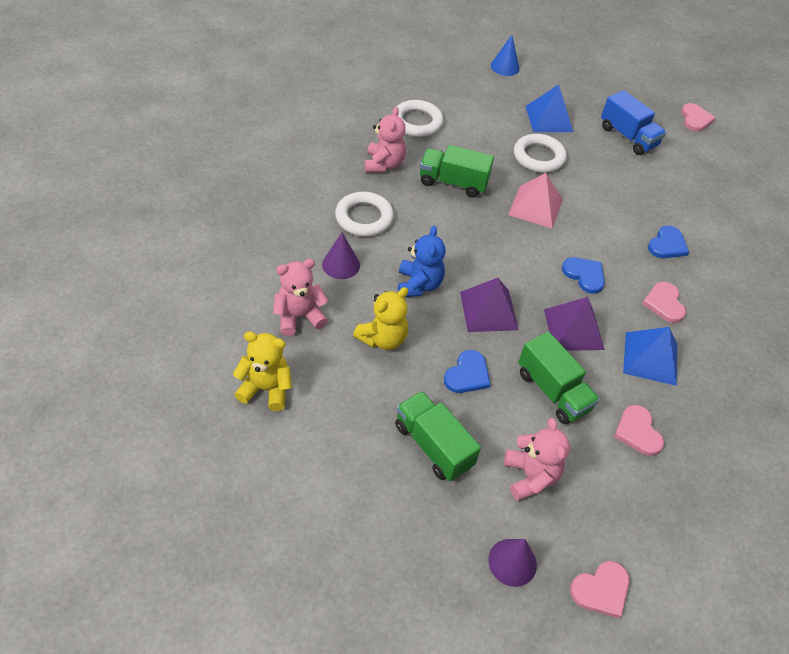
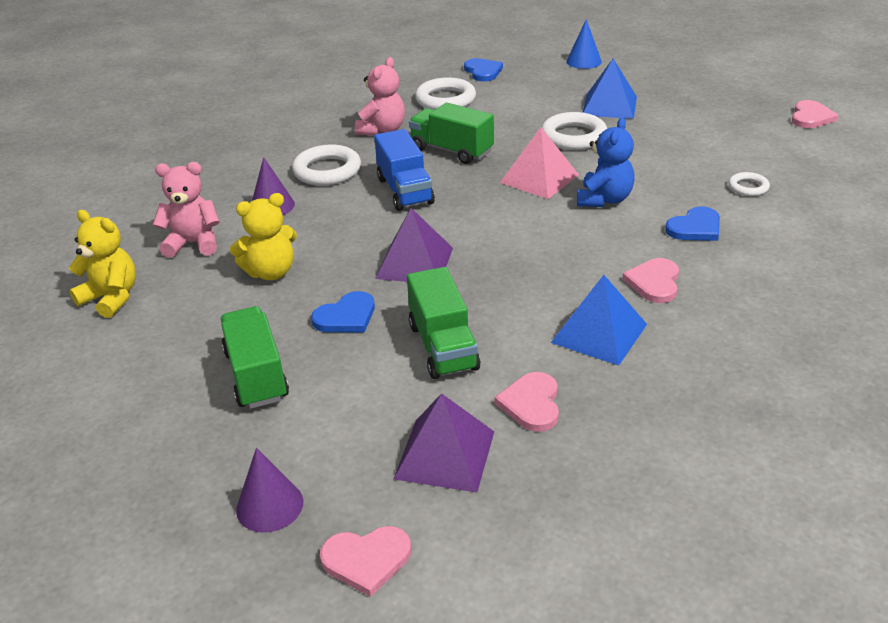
camera: 25 degrees right, 15 degrees down
blue teddy bear [398,226,446,297] -> blue teddy bear moved to [577,117,635,207]
pink teddy bear [504,418,570,501] -> none
purple pyramid [544,297,605,351] -> purple pyramid moved to [394,393,494,493]
blue heart [562,257,605,294] -> blue heart moved to [464,58,503,81]
blue truck [601,90,666,155] -> blue truck moved to [374,129,435,211]
none -> white ring [728,172,770,196]

